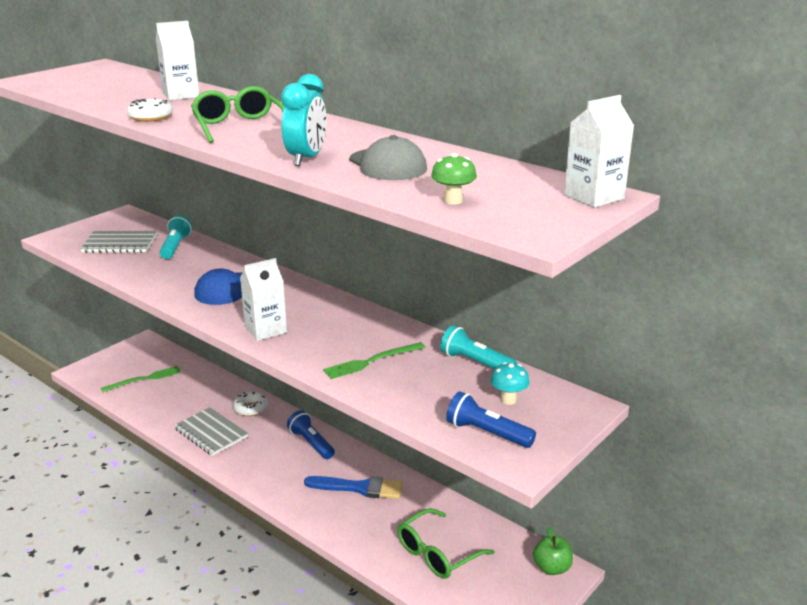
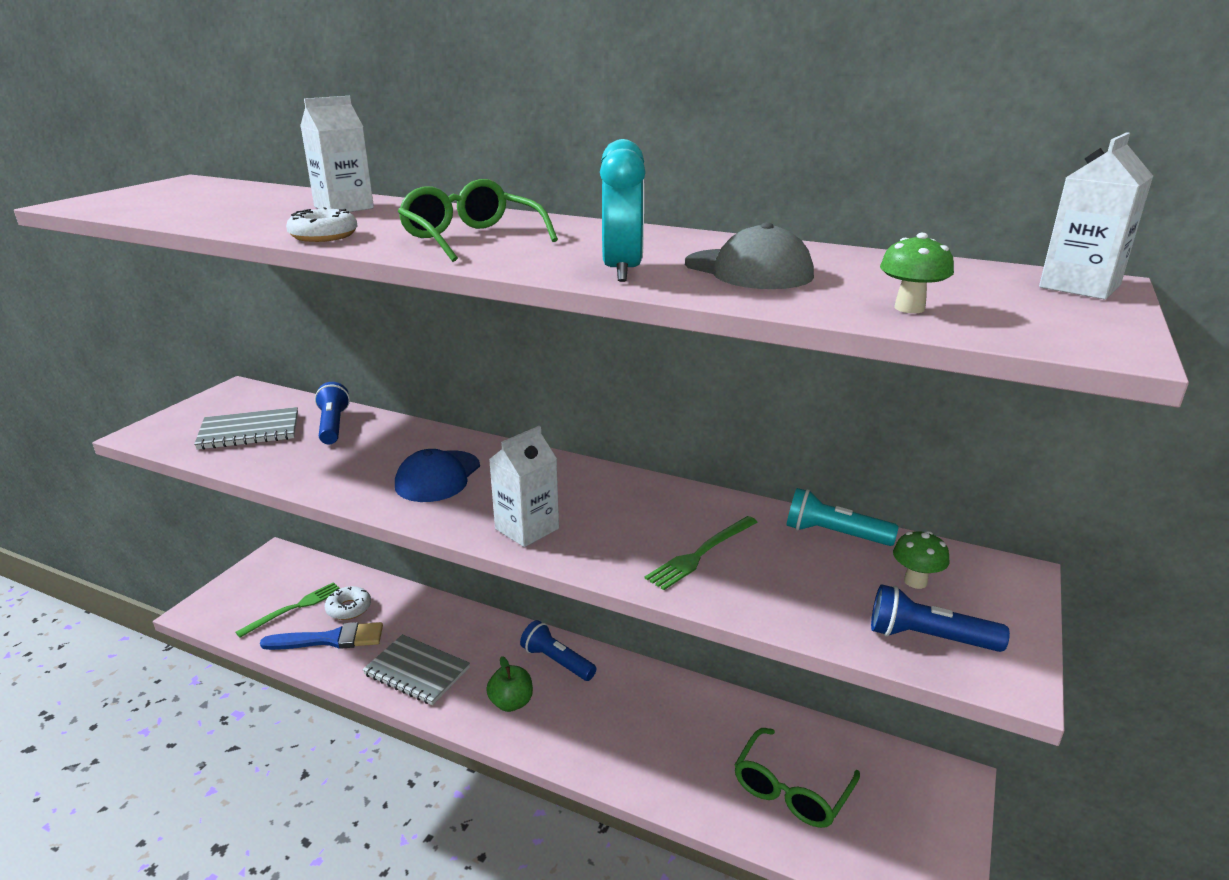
camera: 15 degrees left, 0 degrees up
turquoise flashlight [160,215,192,259] -> blue flashlight [315,382,350,444]
white donut [233,392,268,416] -> white donut moved to [325,586,371,620]
blue brush [304,476,403,499] -> blue brush moved to [260,622,383,650]
turquoise mushroom [491,362,530,405] -> green mushroom [893,531,950,589]
green apple [533,527,573,575] -> green apple moved to [486,656,533,712]

